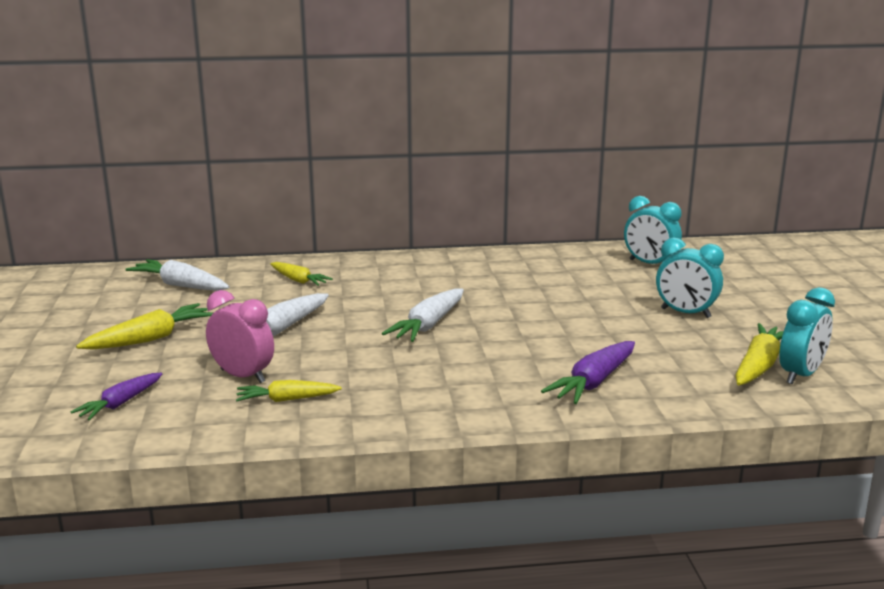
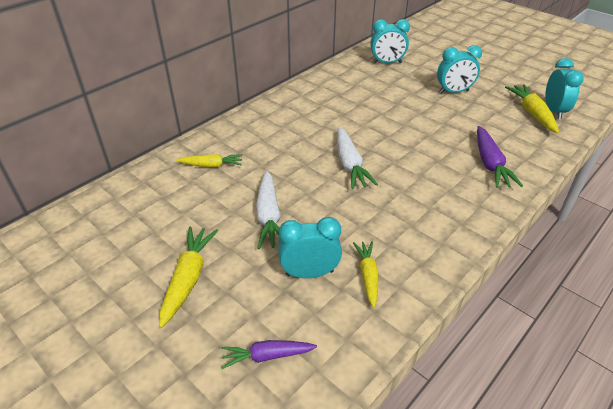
camera: 40 degrees left, 20 degrees up
purple carrot [70,373,162,420] -> purple carrot turned 90 degrees clockwise [221,340,317,369]
white carrot [125,259,230,291] -> none
pink clock [206,290,274,383] -> turquoise clock [278,217,342,278]
yellow carrot [236,380,342,402] -> yellow carrot turned 135 degrees clockwise [353,241,378,308]

